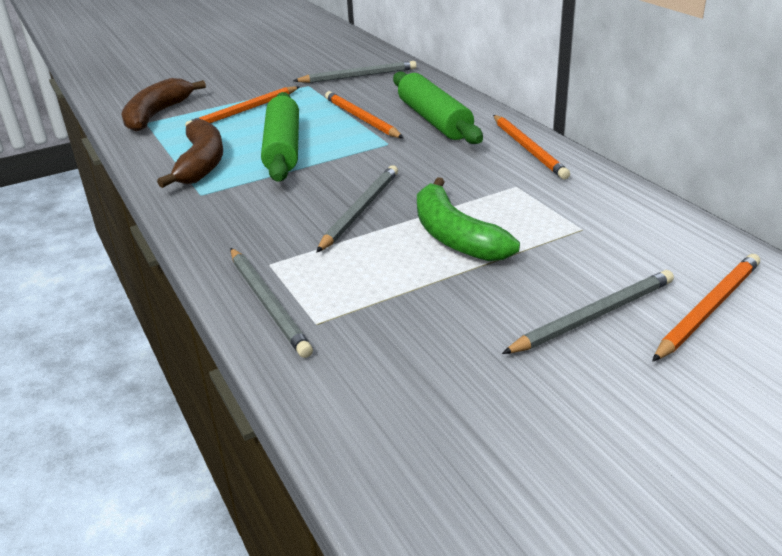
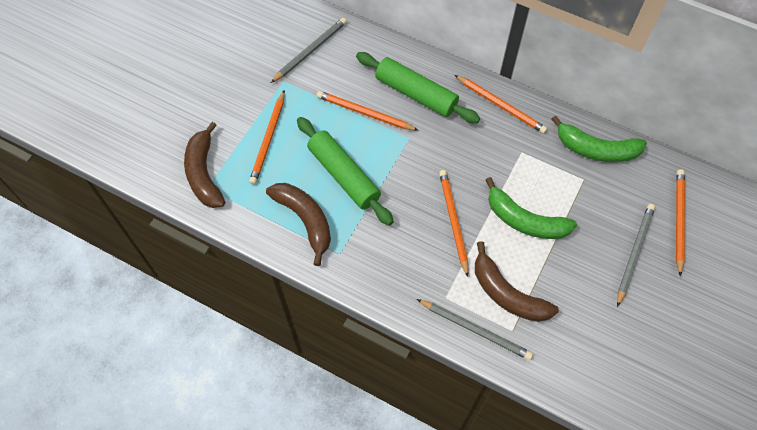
camera: 35 degrees left, 30 degrees up
grey pencil [316,165,398,253] -> orange pencil [439,170,468,277]
none -> brown banana [475,241,559,322]
none -> green banana [551,116,647,162]

